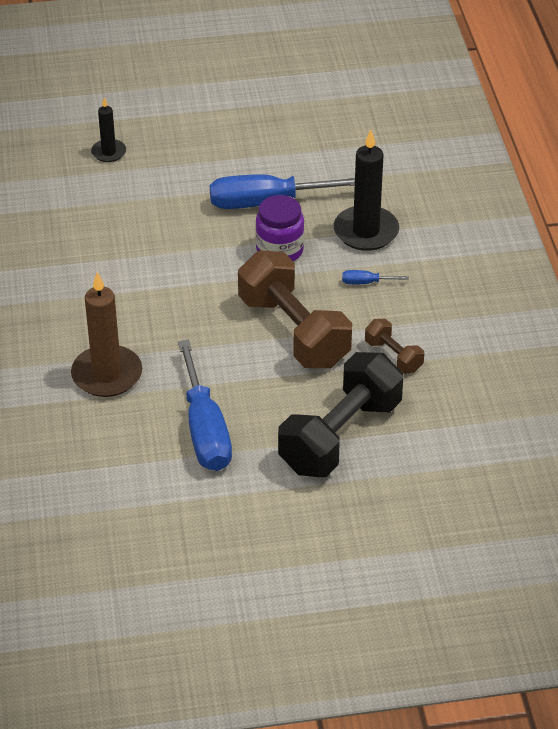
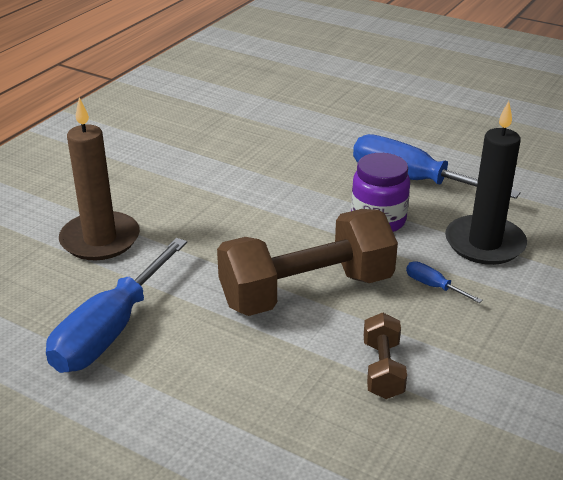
camera: 40 degrees right, 10 degrees down
black candle [91,97,126,162] -> none
brown dumbbell [238,250,352,369] -> brown dumbbell turned 60 degrees clockwise [217,209,398,316]
black dumbbell [278,352,403,477] -> none

